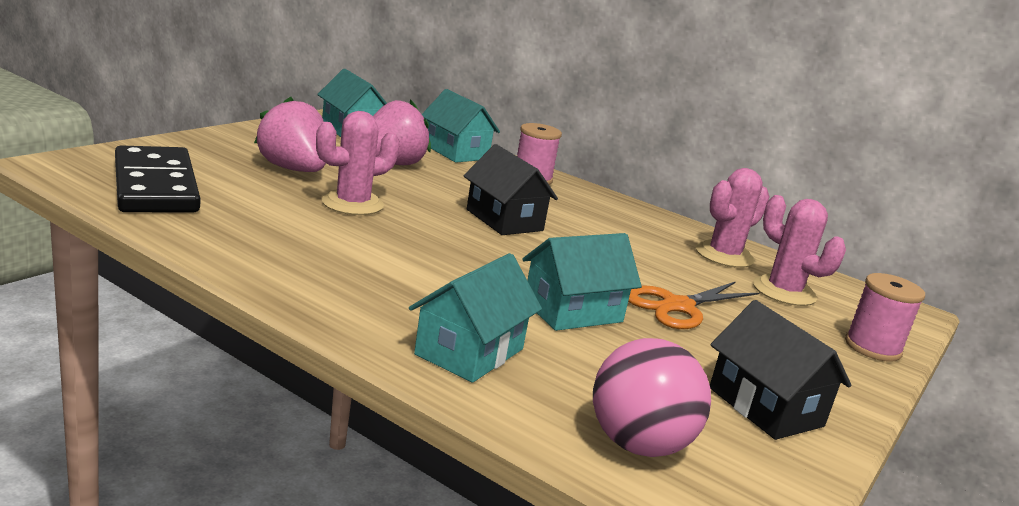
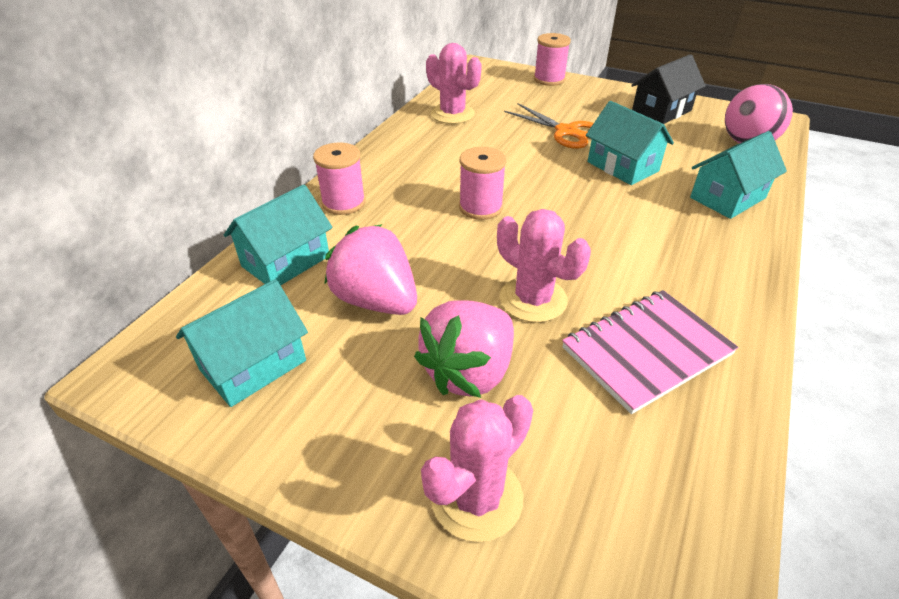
camera: 95 degrees left, 20 degrees up
black domino [115,146,200,212] -> none
turquoise house [409,253,542,383] -> turquoise house turned 60 degrees counterclockwise [690,131,787,219]
black house [464,144,558,235] -> pink spool [459,147,506,220]
pink cactus [753,195,846,306] -> pink cactus moved to [421,395,533,542]
none -> pink notebook [562,290,738,414]

